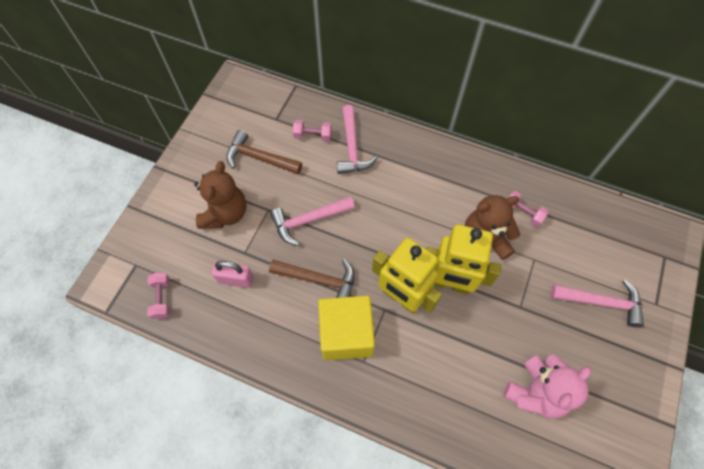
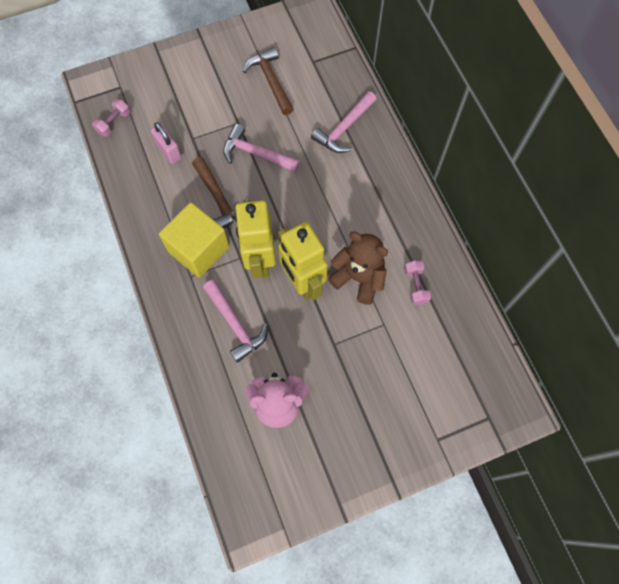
camera: 45 degrees right, 5 degrees up
brown teddy bear [194,161,246,229] -> none
pink dumbbell [293,120,332,141] -> none
pink hammer [551,279,644,327] -> pink hammer moved to [203,280,268,363]

